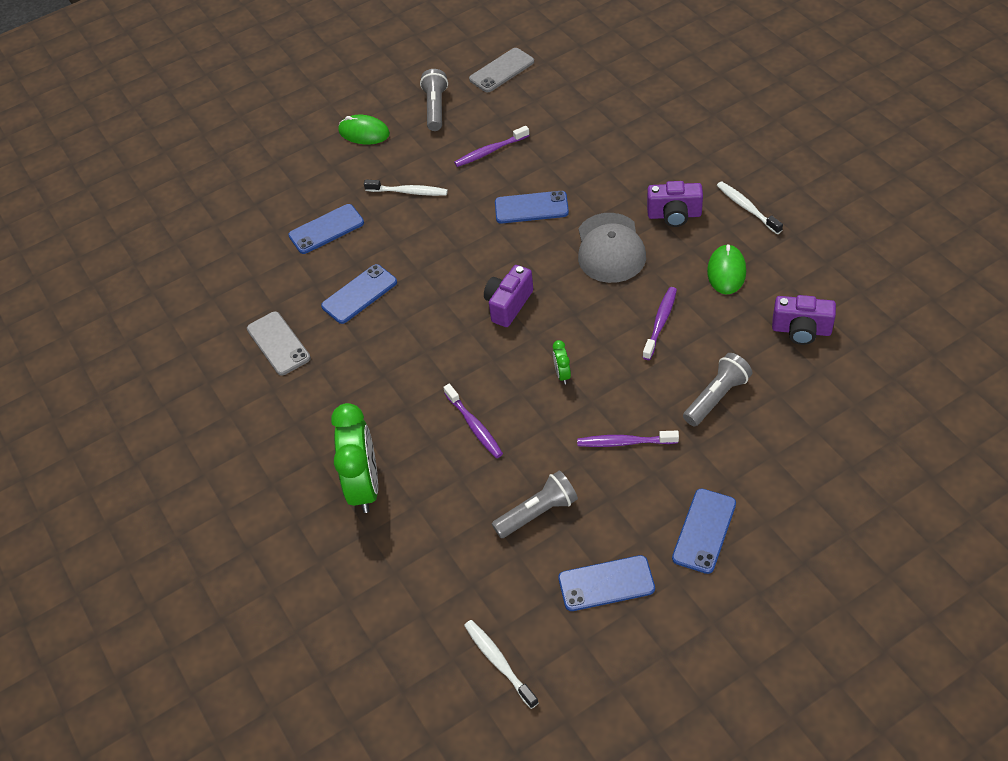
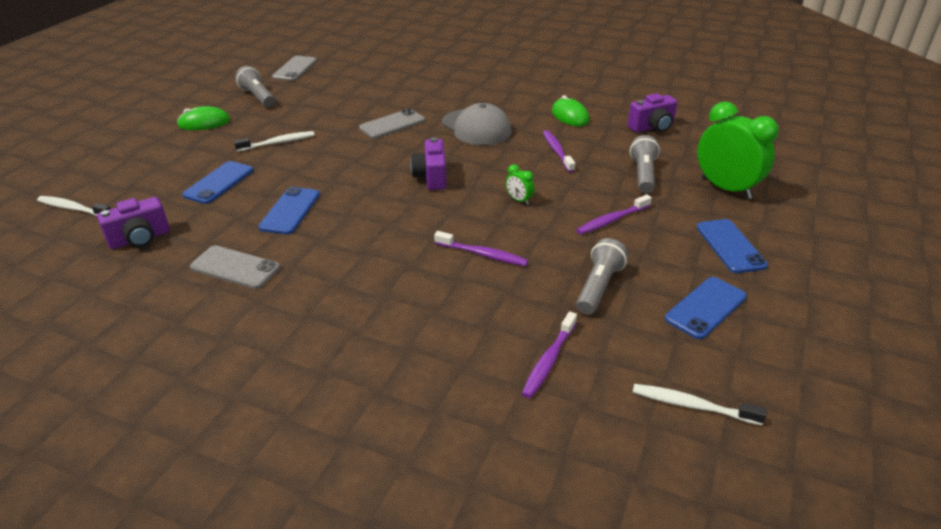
camera: 40 degrees left, 15 degrees down
green clock [331,403,378,513] -> green clock moved to [697,101,779,199]
purple toothbrush [454,126,530,167] -> purple toothbrush moved to [522,311,577,398]
blue phone [495,191,569,223] -> grey phone [359,109,425,139]
purple camera [647,181,703,227] -> purple camera moved to [97,197,170,249]
white toothbrush [717,181,783,234] -> white toothbrush moved to [37,196,110,216]

